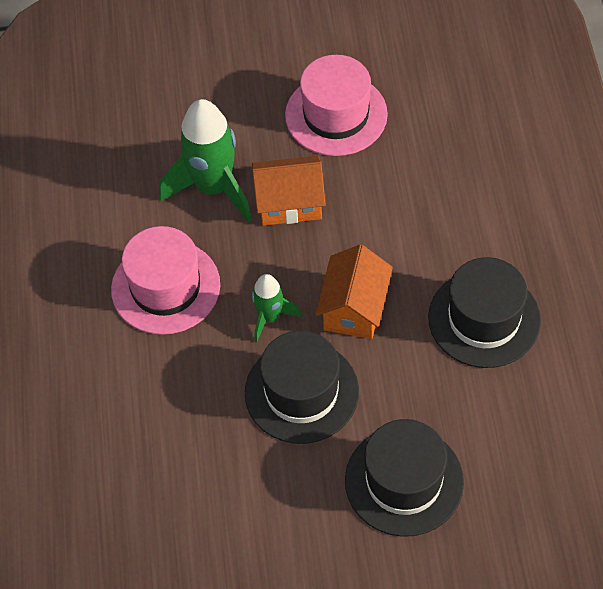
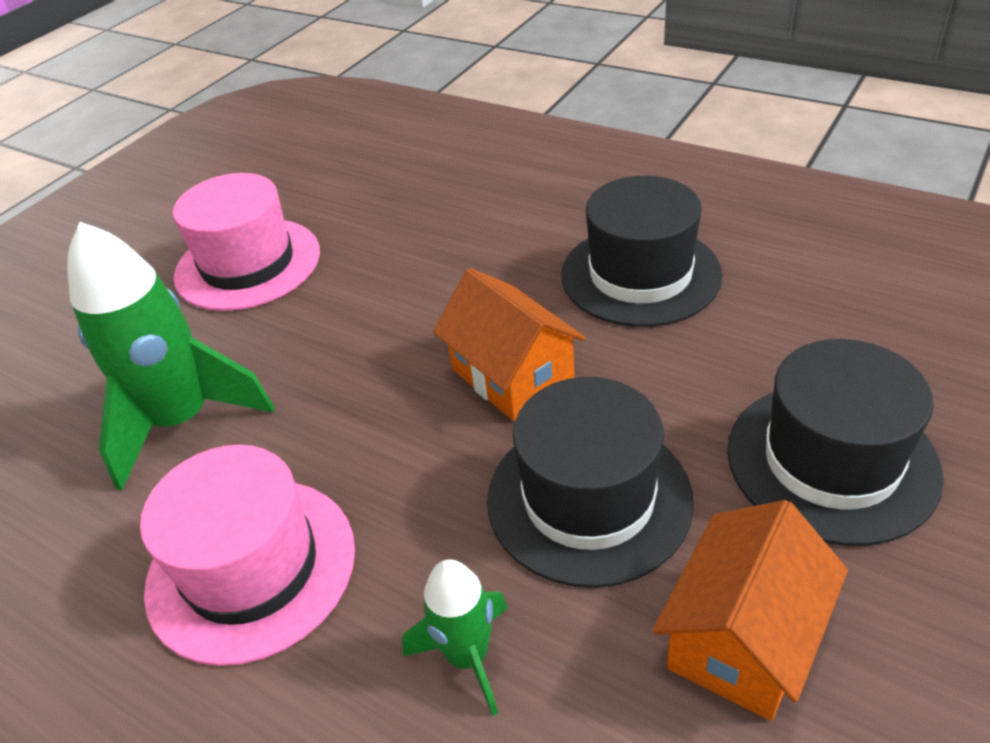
camera: 50 degrees left, 15 degrees down
orange house [252,156,326,226] -> orange house moved to [652,500,848,721]
green rocket [252,274,301,343] -> green rocket moved to [402,559,508,716]

